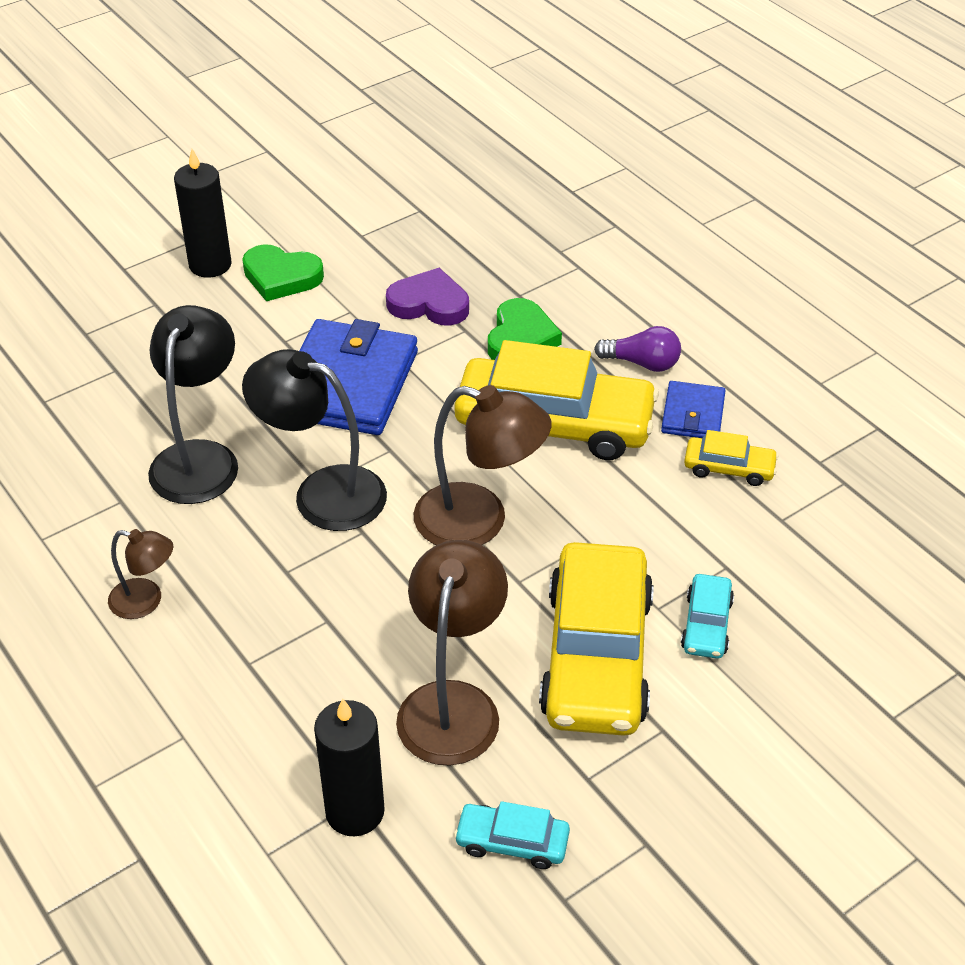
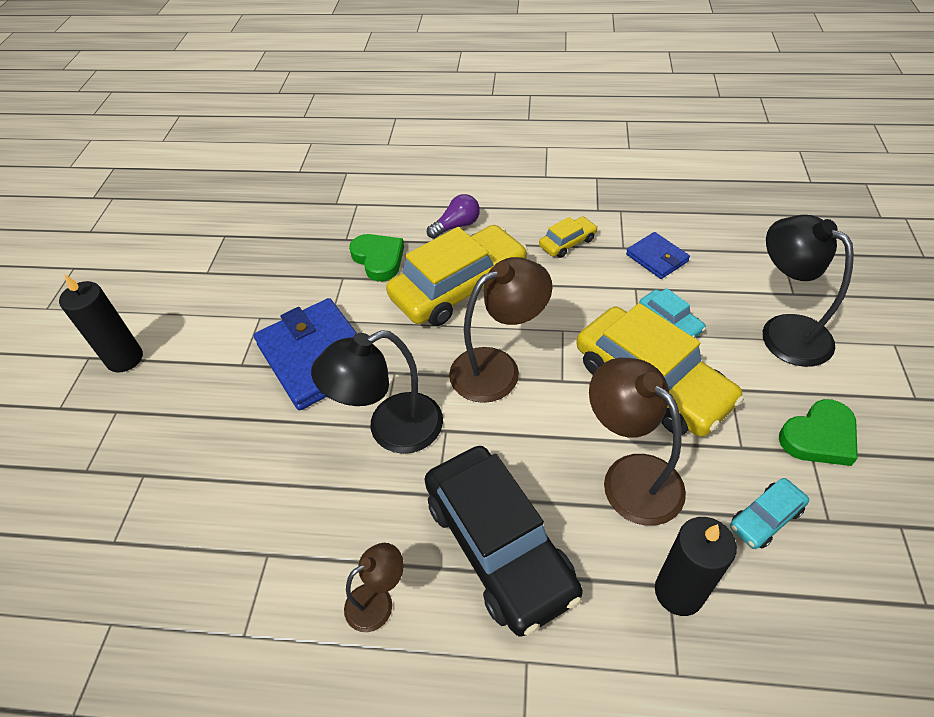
camera: 45 degrees left, 5 degrees up
black lamp [148,305,238,504] -> black lamp moved to [763,215,854,367]
green heart [242,244,324,301] -> green heart moved to [779,399,858,466]
purple heart [386,268,469,325] -> none
blue wallet [661,381,726,438] -> blue wallet moved to [626,232,690,279]
none -> black car [424,446,583,637]

